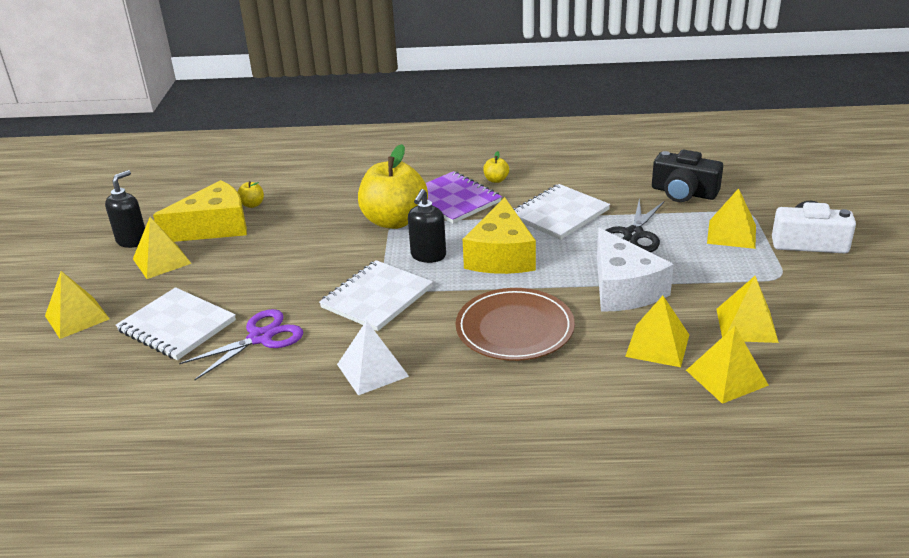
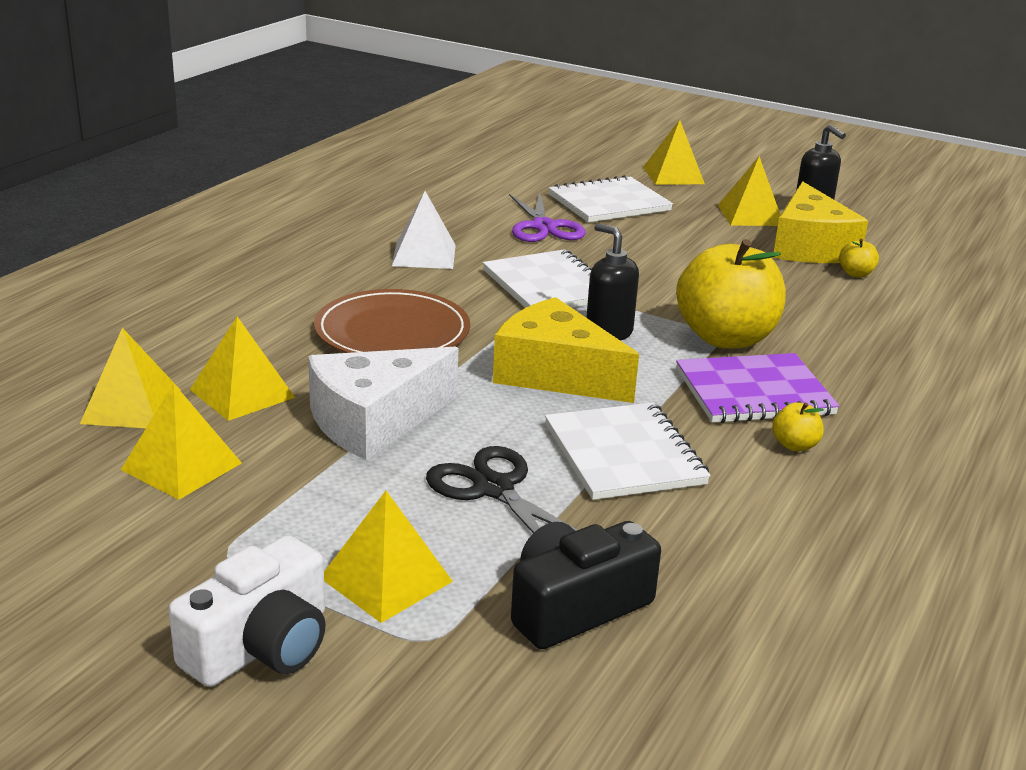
camera: 115 degrees right, 5 degrees down
white cheese [597,227,674,312] -> white cheese turned 45 degrees counterclockwise [308,347,458,460]

